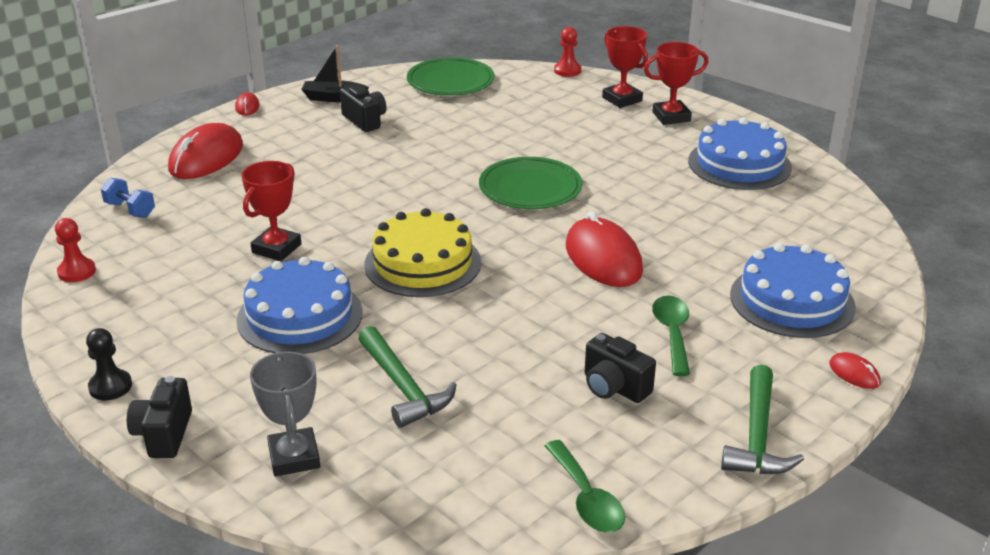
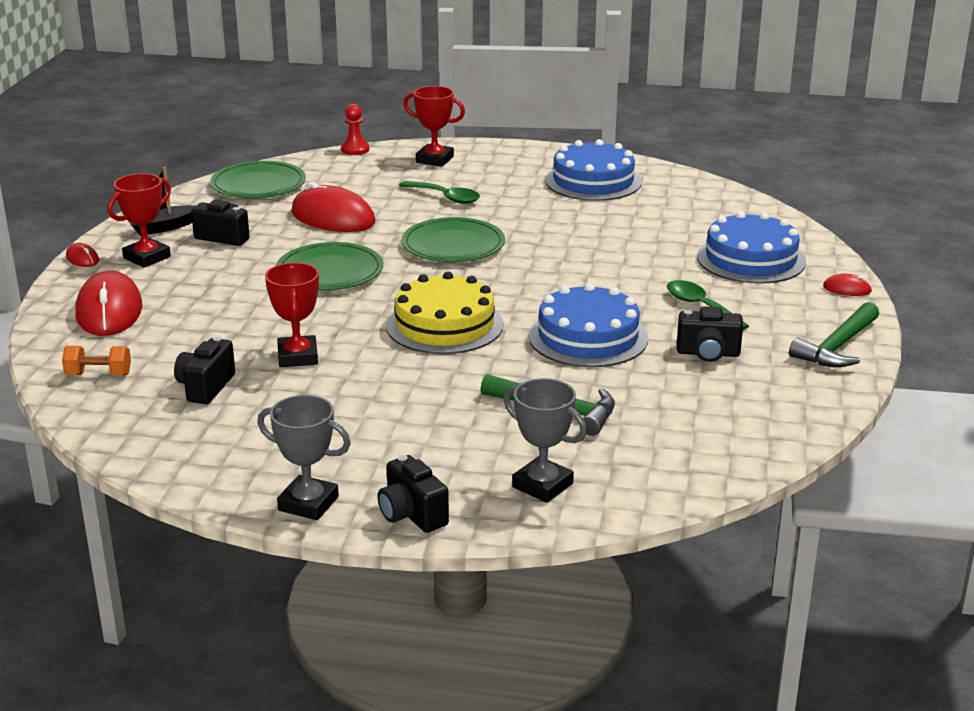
camera: 35 degrees left, 5 degrees down
red pawn [55,218,96,282] -> none
black pawn [86,328,132,400] -> grey trophy [257,395,351,520]
blue dumbbell [101,178,155,218] -> orange dumbbell [62,346,131,376]
blue cake [236,257,363,354] -> blue cake moved to [529,283,648,367]
green spoon [545,440,625,533] -> green spoon moved to [399,181,480,204]
red mouse [566,211,643,287] -> red mouse moved to [291,182,375,232]
red trophy [644,42,708,125] -> red trophy moved to [108,173,171,268]
green hammer [721,365,804,474] -> green hammer turned 60 degrees clockwise [789,302,879,367]
none -> black camera [174,336,235,404]
none -> green plate [276,242,383,290]

